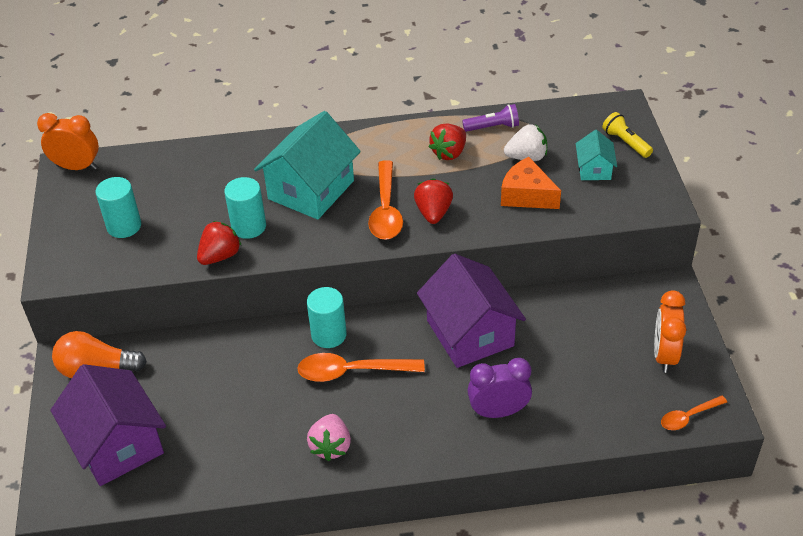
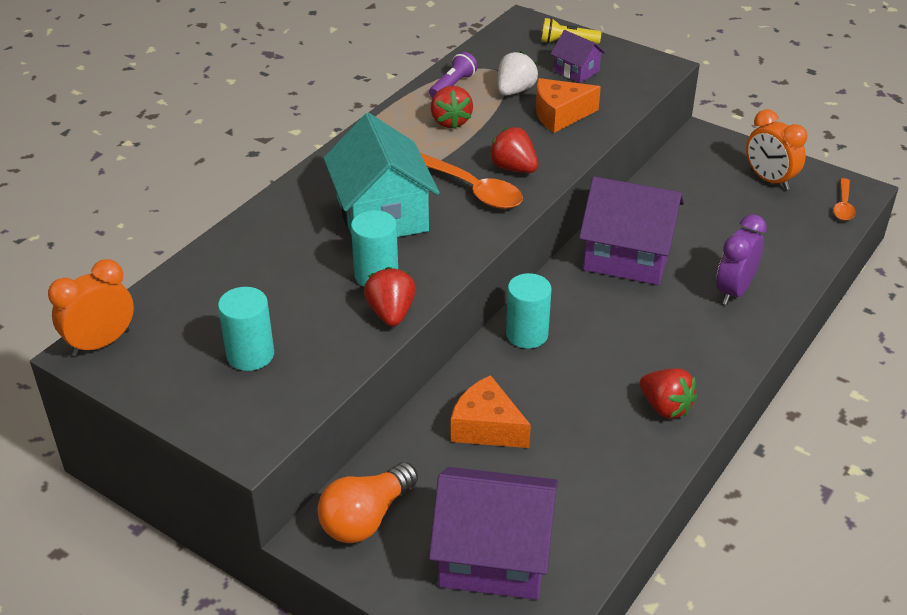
camera: 50 degrees left, 5 degrees down
orange spoon [297,353,425,382] -> none
pink strawberry [307,414,351,461] -> red strawberry [640,368,697,419]
turquoise house [576,130,617,180] -> purple house [551,30,606,83]
none -> orange cheese [451,375,531,448]

